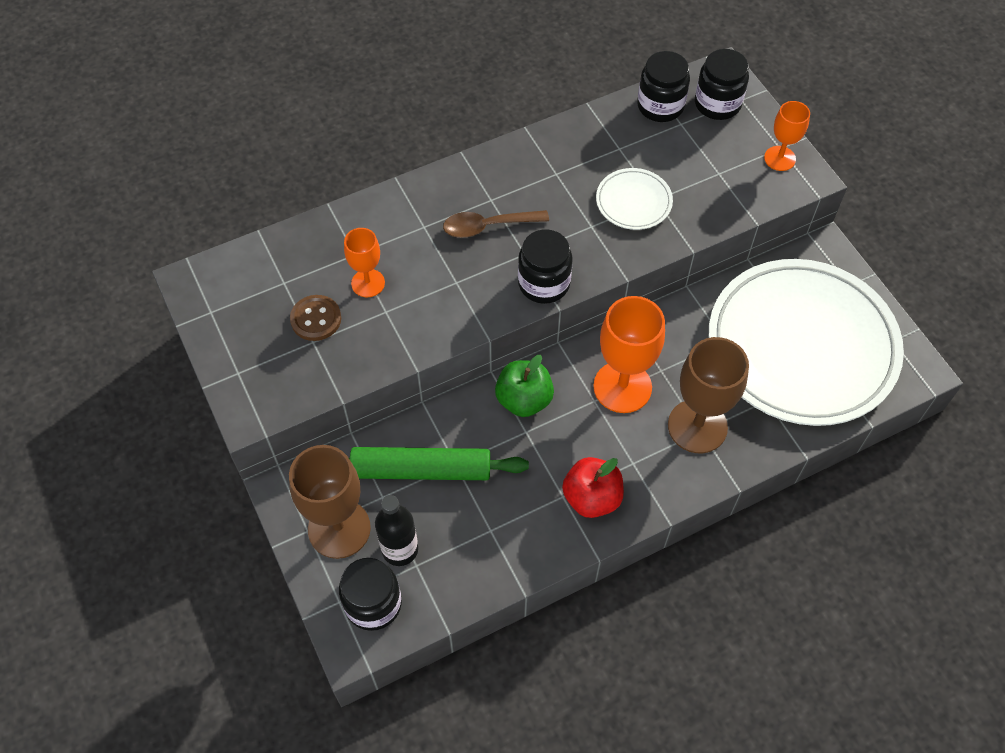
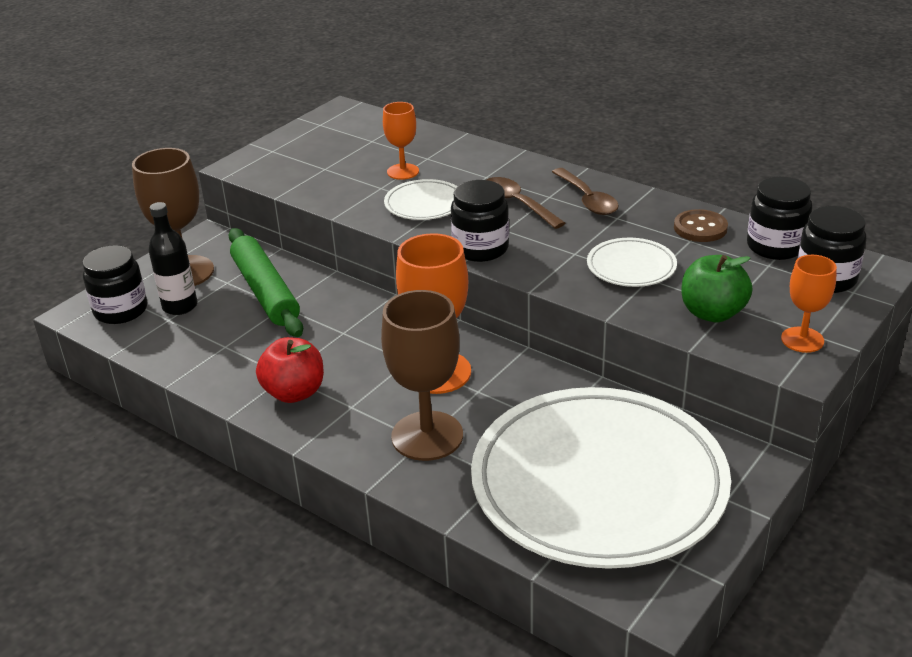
camera: 65 degrees right, 25 degrees down
brown button [290,295,341,341] -> brown button moved to [674,209,728,242]
green apple [495,355,554,417] -> green apple moved to [681,255,752,322]
none -> white plate [384,179,457,220]
none -> brown spoon [552,168,619,215]

